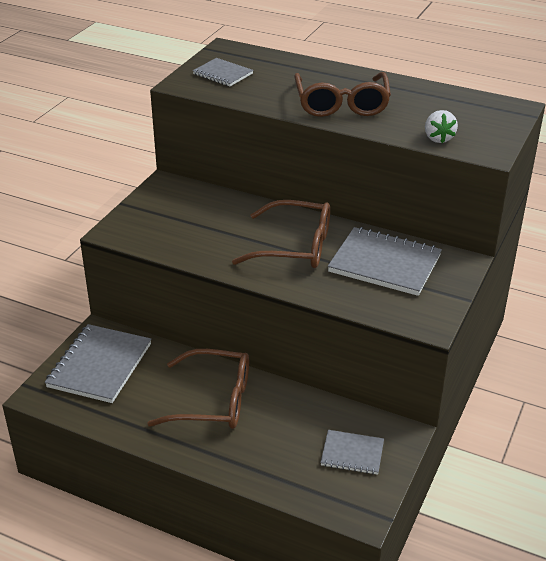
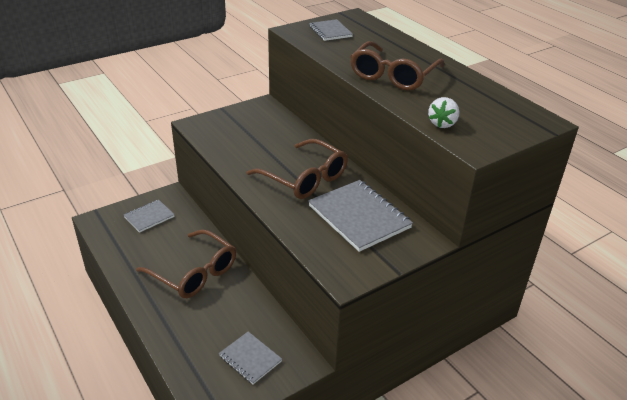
camera: 30 degrees right, 0 degrees up
grey notebook [45,324,151,403] -> grey notebook [124,200,175,233], size x0.57

